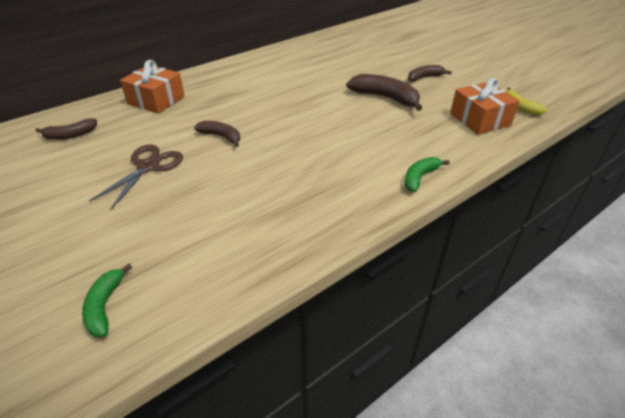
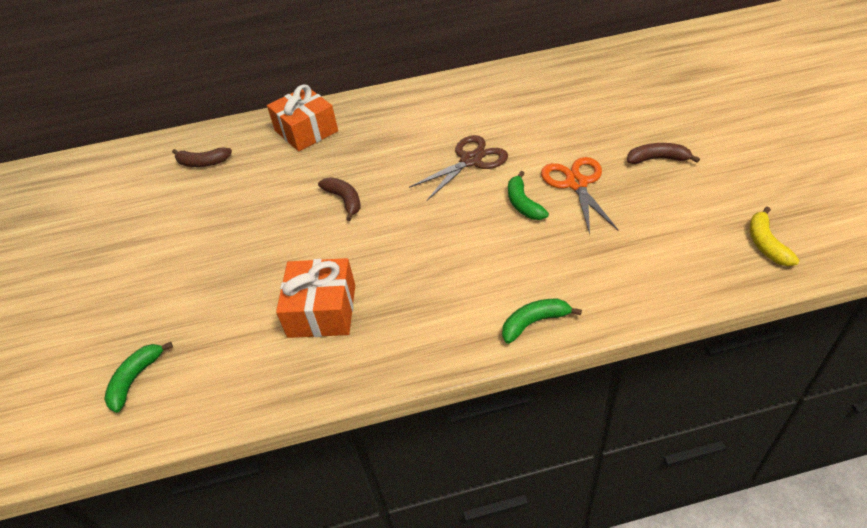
camera: 30 degrees right, 5 degrees up
brown scissors [89,144,183,209] -> brown scissors moved to [409,135,508,201]
brown banana [346,74,422,111] -> orange scissors [541,157,619,234]
orange gift [450,78,520,135] -> orange gift moved to [276,258,355,338]
none -> green banana [508,171,549,220]

